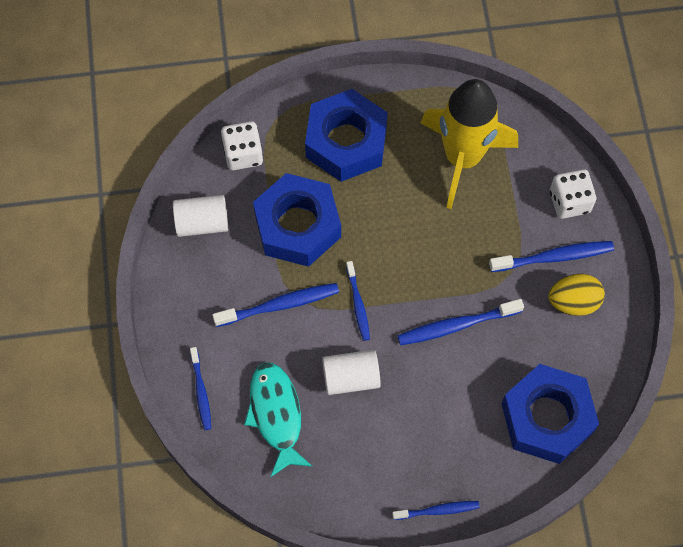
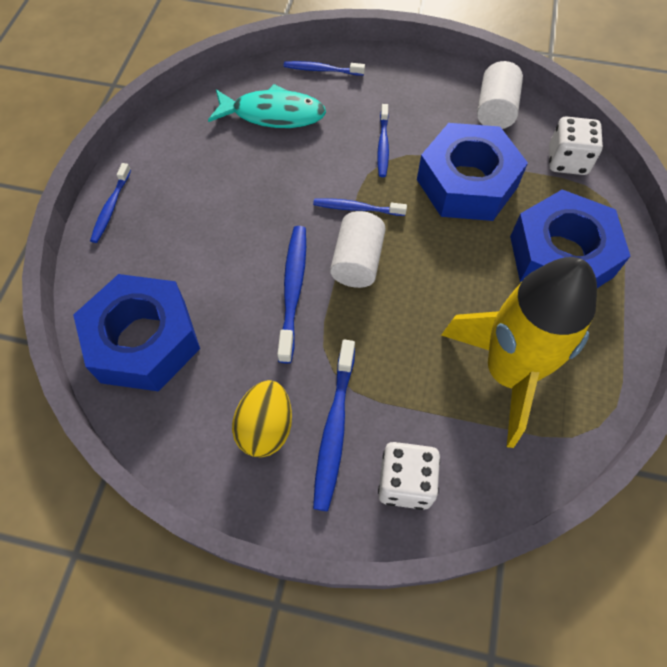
camera: 110 degrees right, 5 degrees down
blue toothbrush [212,283,339,327] -> blue toothbrush [377,104,389,177], size x0.65
white cylinder [322,350,381,395] -> white cylinder moved to [330,211,386,288]

